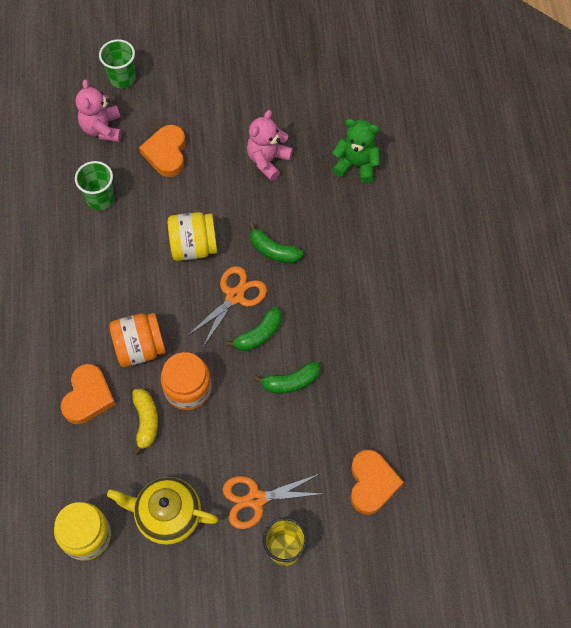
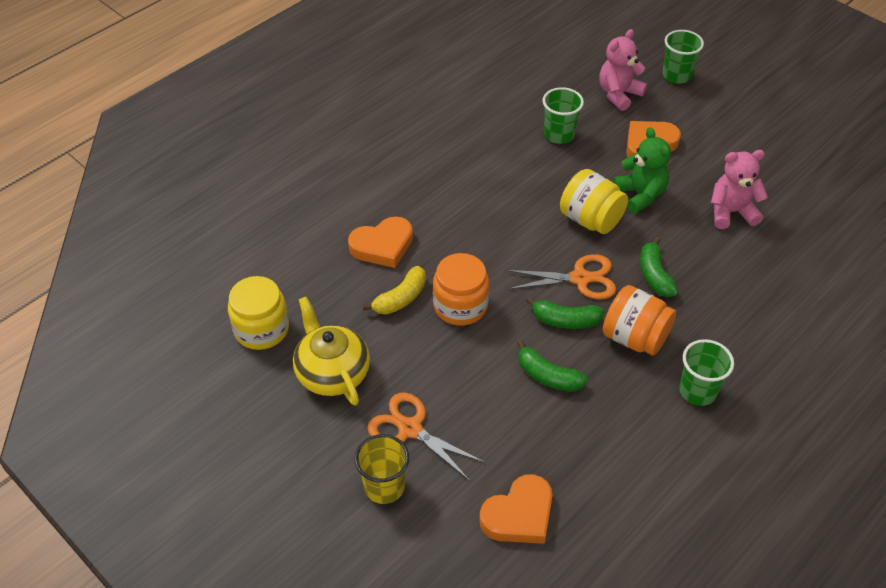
camera: 50 degrees right, 15 degrees down
orange jar [109,313,166,367] -> orange jar moved to [603,285,676,356]
green teddy bear [332,119,380,183] -> green teddy bear moved to [613,127,671,214]
none -> green cup [679,339,734,406]

